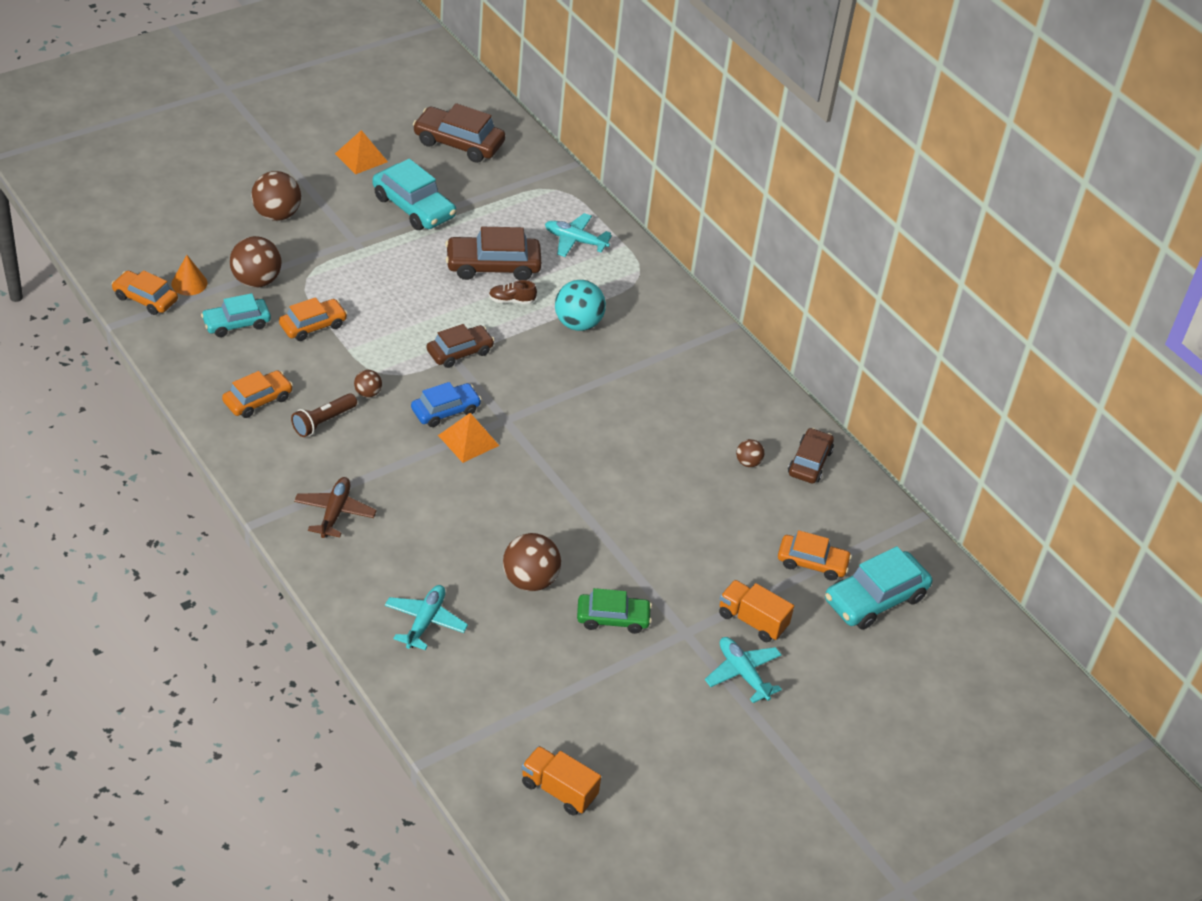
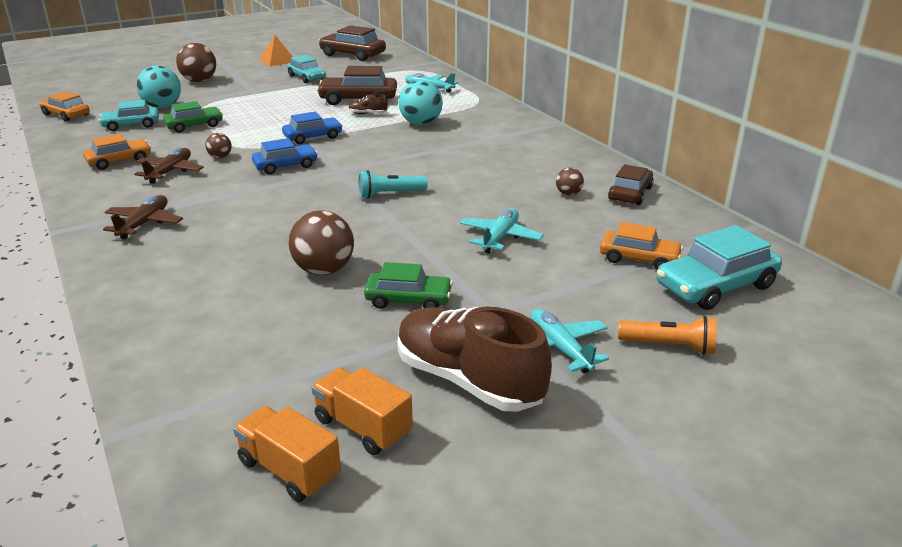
camera: 10 degrees right, 15 degrees down
orange cone [171,255,208,296] -> none
brown ball [230,236,281,288] -> turquoise ball [136,65,181,108]
orange car [279,297,347,341] -> green car [163,101,223,133]
brown flashlight [291,393,357,437] -> brown plane [134,148,204,184]
turquoise car [372,159,456,230] -> turquoise car [287,55,326,83], size x0.66
turquoise plane [385,585,468,650] -> turquoise plane moved to [460,208,544,254]
brown car [427,324,494,368] -> blue car [282,112,343,144]
orange pyramid [438,413,499,463] -> none
orange truck [719,580,794,642] -> orange truck moved to [312,367,413,455]
none -> turquoise flashlight [358,170,428,198]
none -> brown shoe [397,307,552,412]
none -> orange flashlight [618,316,717,355]

